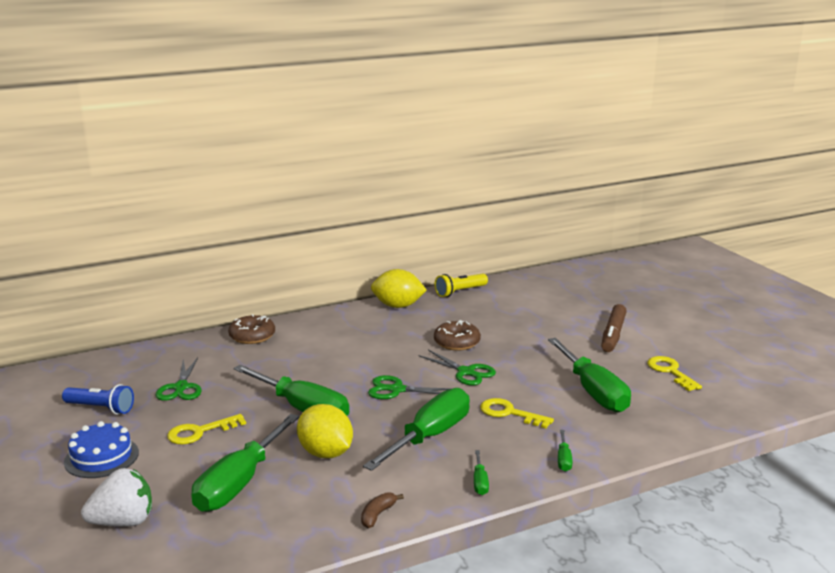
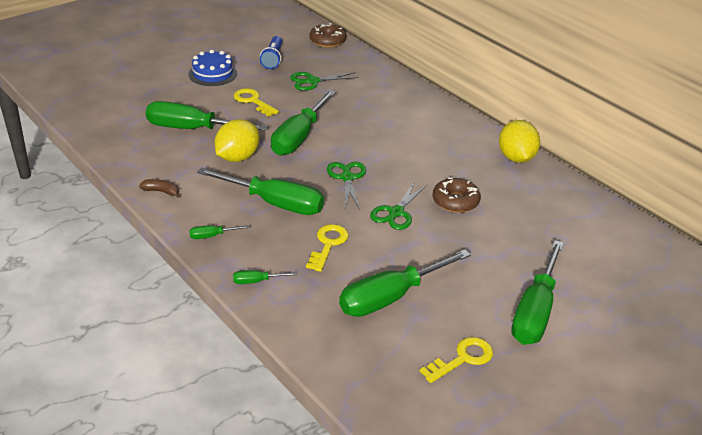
camera: 75 degrees right, 15 degrees up
white strawberry [81,468,152,527] -> none
brown donut [228,314,275,344] -> brown donut moved to [310,23,346,48]
yellow flashlight [435,274,488,297] -> none
brown marker [601,304,627,352] -> green screwdriver [511,240,564,345]

